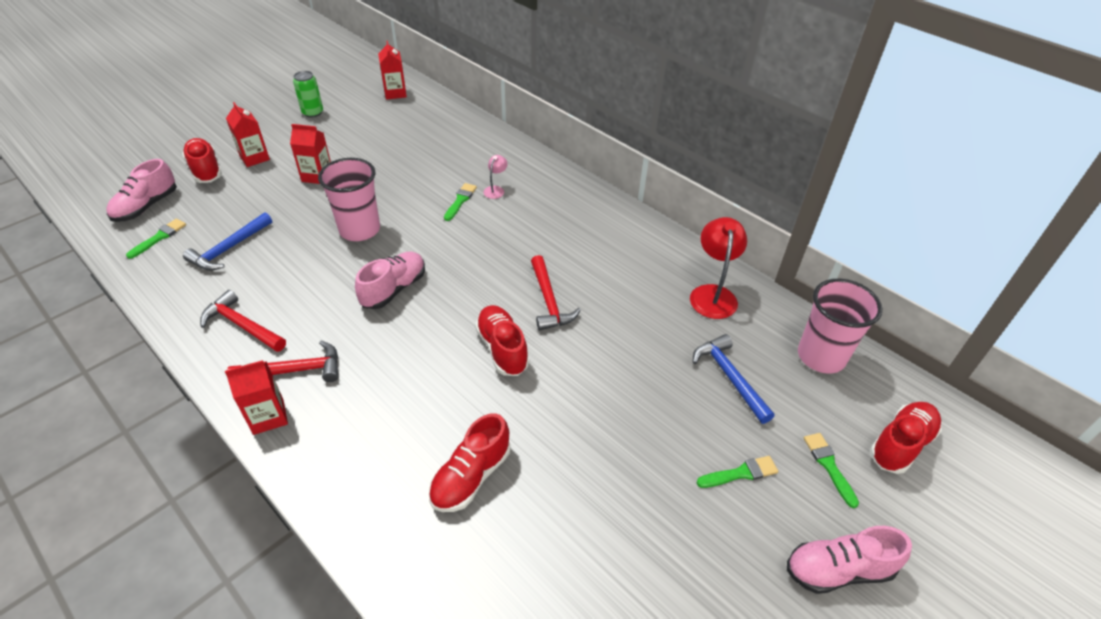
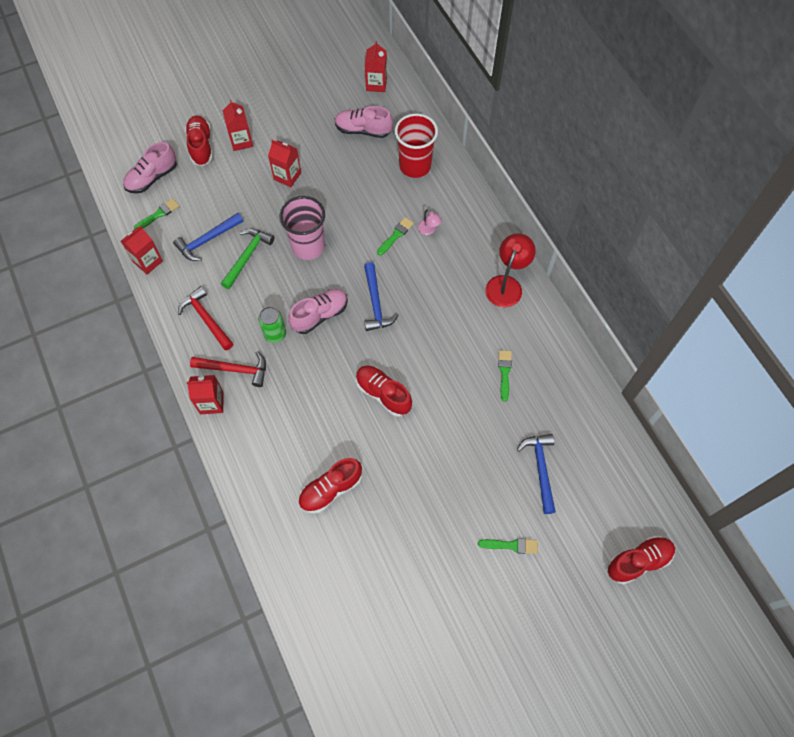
camera: 20 degrees right, 20 degrees up
green can [293,71,323,117] -> green can moved to [258,307,286,343]
red shoe [475,305,529,376] -> red shoe turned 45 degrees counterclockwise [356,366,412,417]
pink lamp [483,155,508,199] -> pink lamp turned 105 degrees clockwise [418,209,442,235]
red hammer [531,255,581,330] -> none
red lamp [690,217,747,319] -> red lamp moved to [485,233,536,307]
pink shoe [787,526,912,594] -> pink shoe moved to [335,106,393,138]
pink cup [798,279,882,374] -> none
green brush [804,433,859,508] -> green brush moved to [498,350,512,402]
none -> red carton [121,226,163,274]
none -> green hammer [221,229,274,289]
none -> blue hammer [364,262,399,331]
none -> red cup [395,114,438,178]

